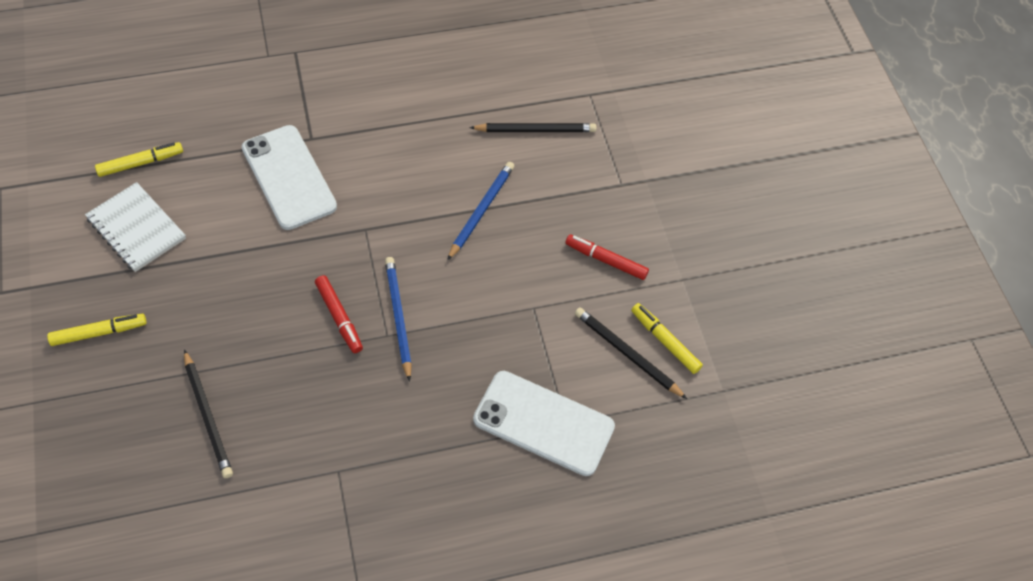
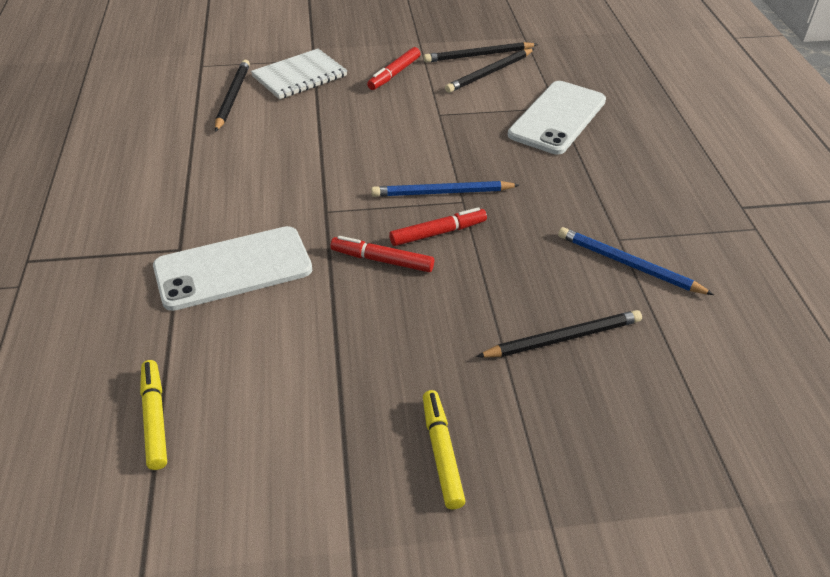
camera: 80 degrees left, 15 degrees down
white notebook [85,182,186,272] -> white notebook moved to [251,48,348,99]
blue pencil [447,162,514,261] -> blue pencil moved to [558,227,714,295]
yellow marker [631,303,703,374] -> black pencil [424,42,538,63]
none -> red marker [331,236,434,272]

